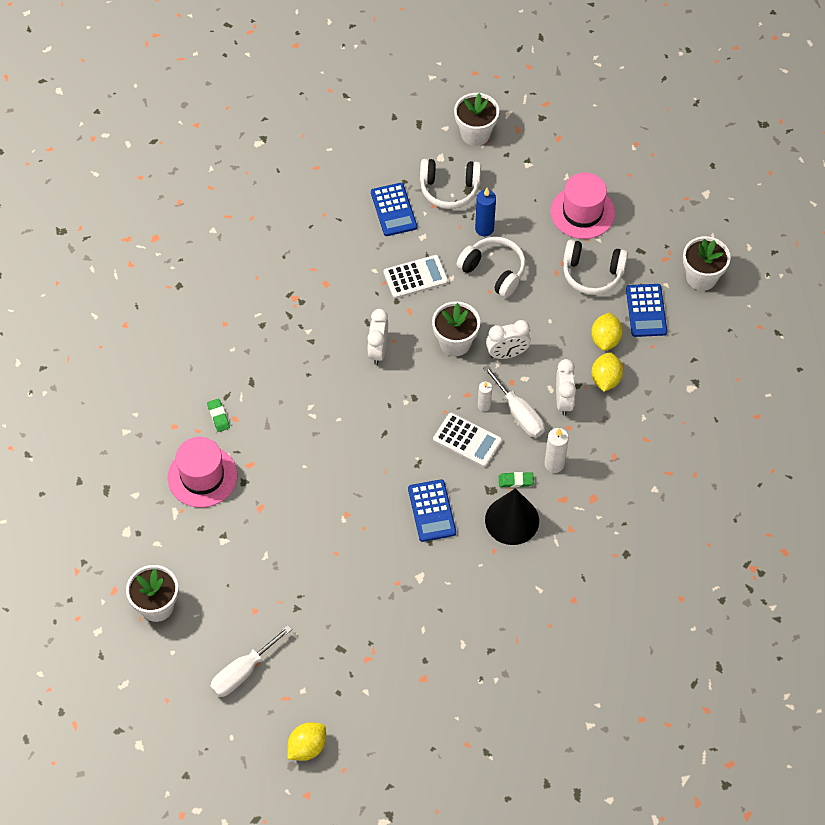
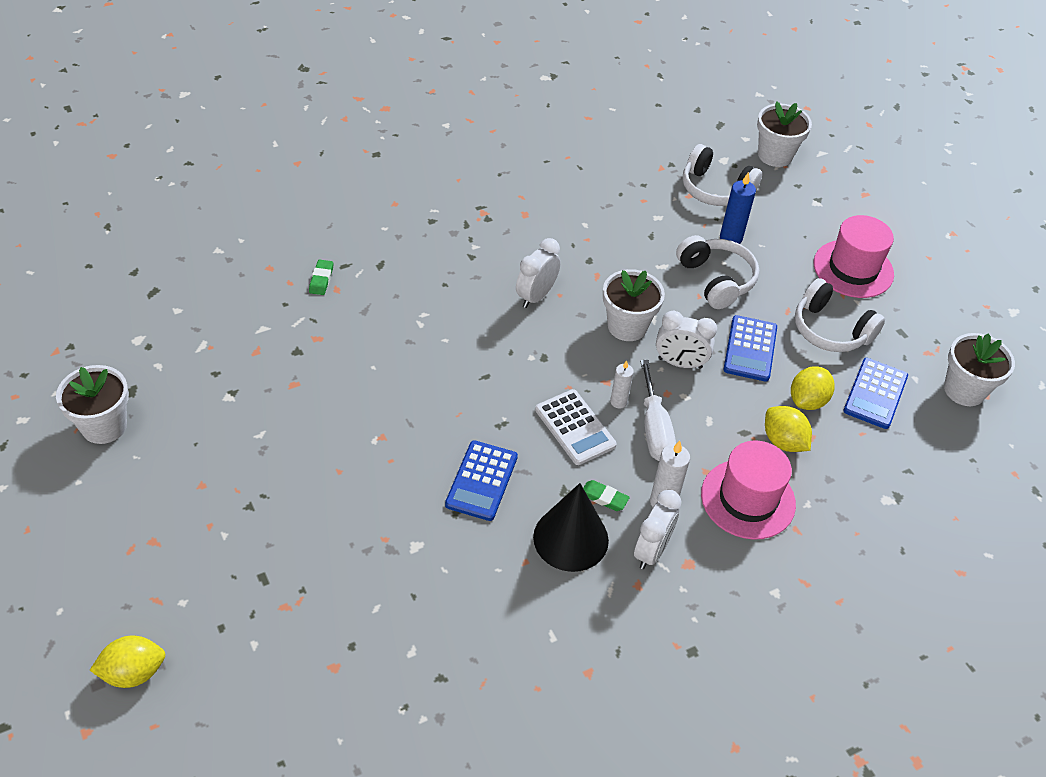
camera: 25 degrees right, 10 degrees down
pink hat [167,437,238,508] -> pink hat moved to [701,441,796,540]
white screwdriver [210,625,292,697] -> none
blue calculator [371,183,417,236] -> blue calculator moved to [723,315,777,382]
white calculator [383,255,448,299] -> none
white clock [556,359,576,416] -> white clock moved to [634,490,681,569]
yellow lemon [592,352,623,392] -> yellow lemon turned 75 degrees counterclockwise [765,406,812,452]

